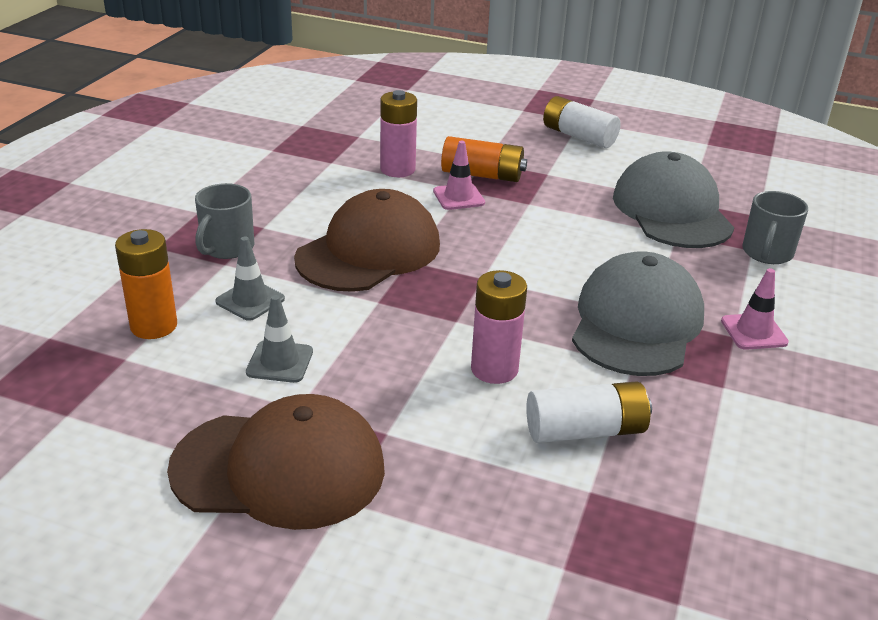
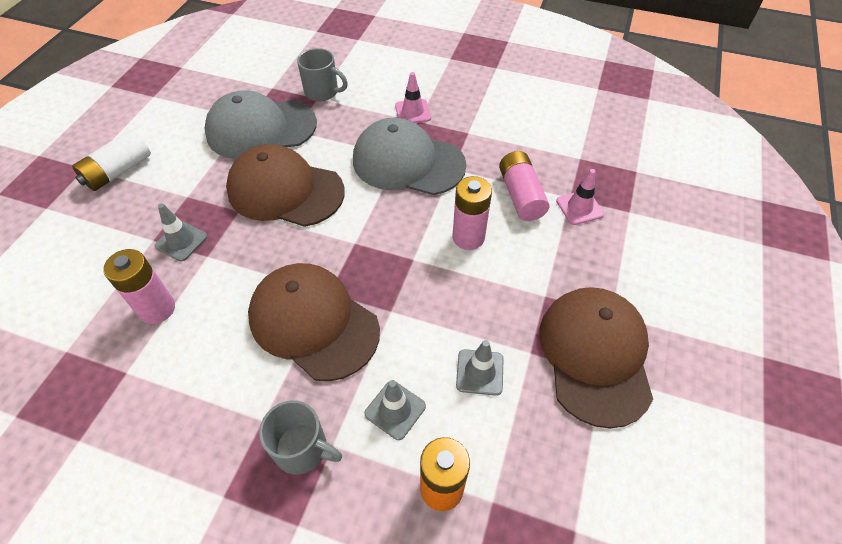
camera: 90 degrees left, 20 degrees up
pink traffic cone [433,141,485,210] -> pink traffic cone moved to [556,169,604,225]
orange battery [441,136,527,182] -> grey traffic cone [155,203,207,261]
white battery [526,381,652,443] -> pink battery [499,151,549,221]
none -> brown cap [226,144,345,227]

